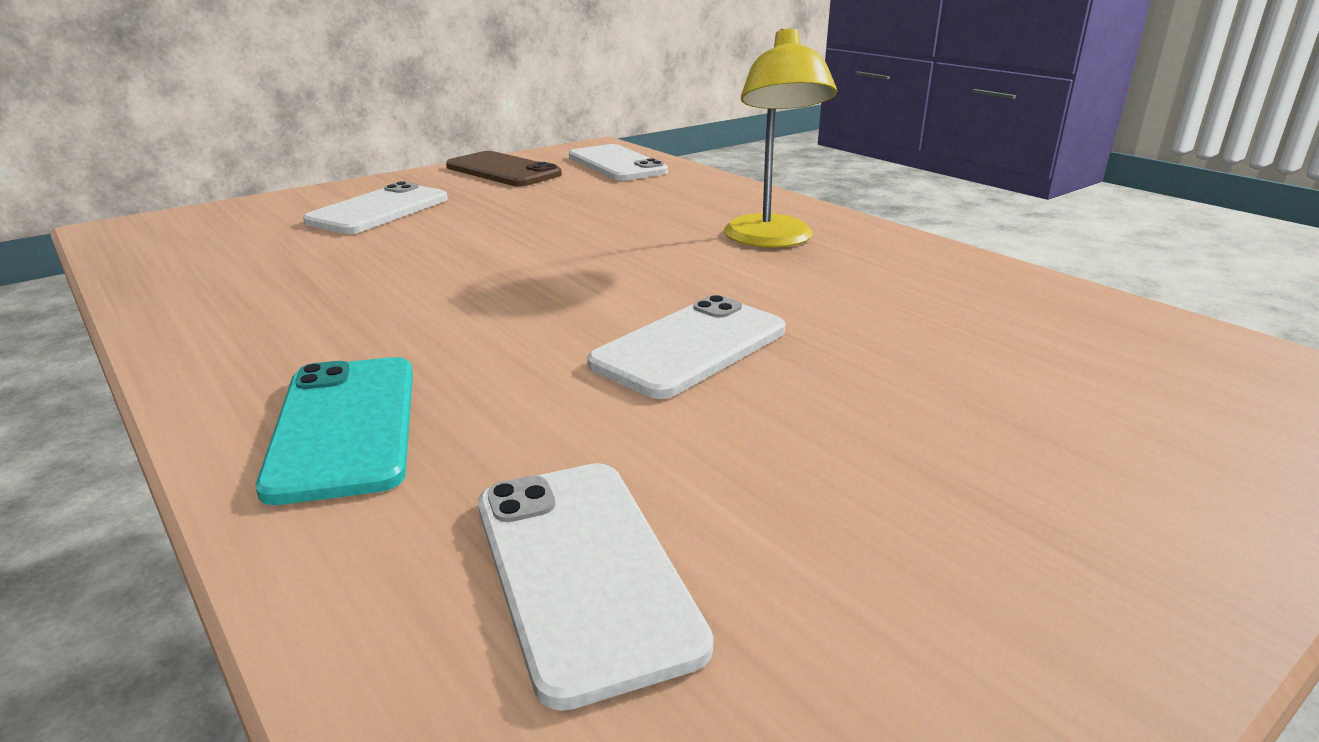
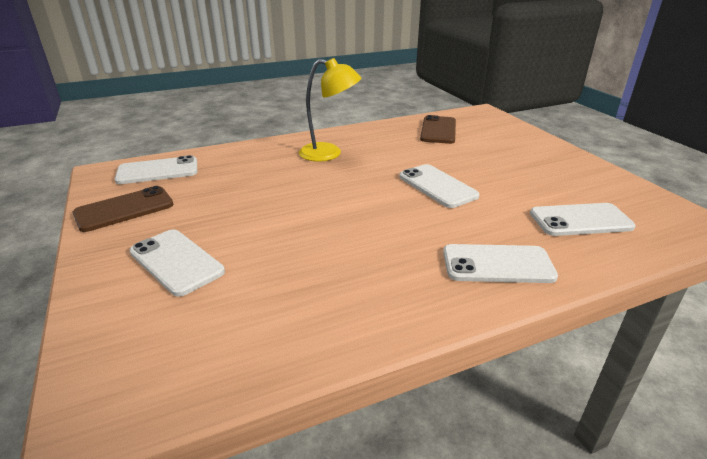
camera: 75 degrees left, 5 degrees up
turquoise phone [256,357,413,505] -> white phone [443,244,558,283]
none -> brown phone [420,115,456,144]

